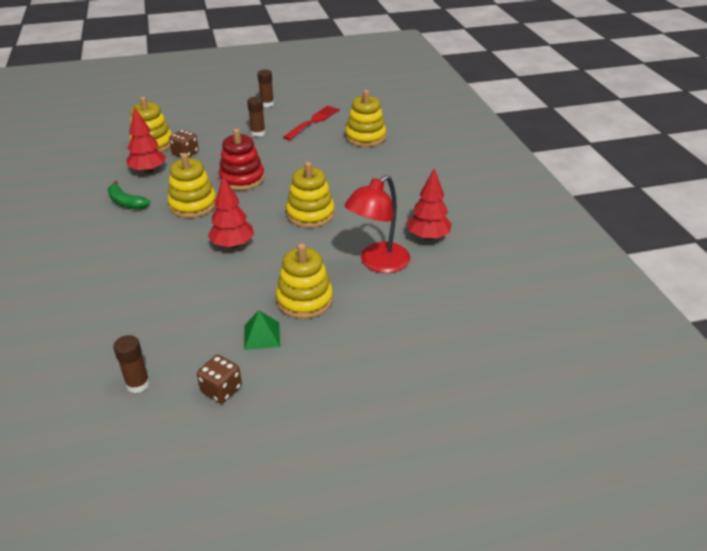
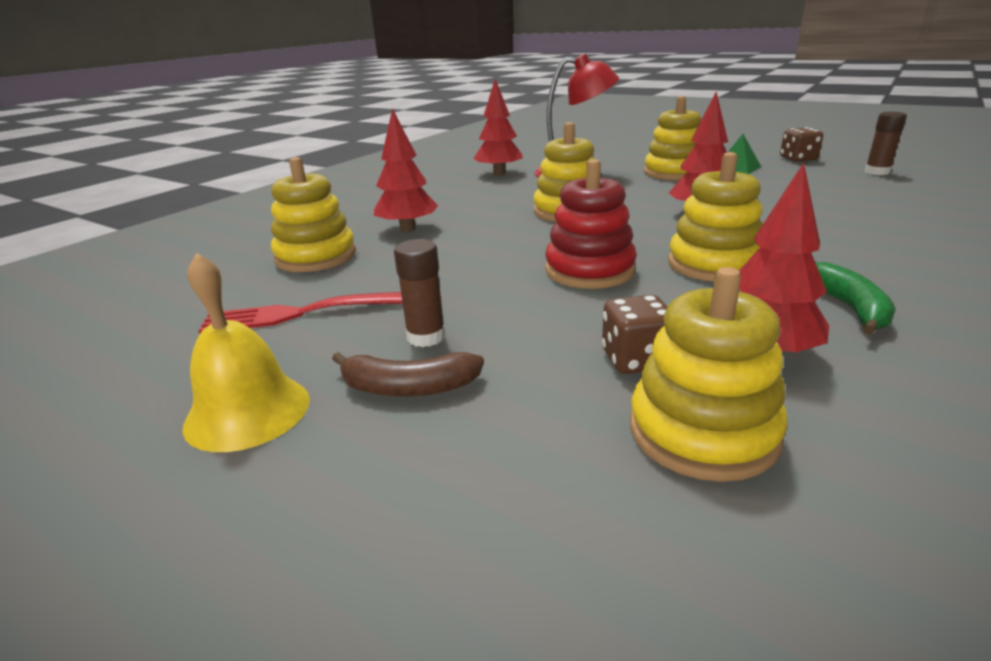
camera: 130 degrees left, 10 degrees down
brown glue stick [257,70,274,107] -> yellow bell [182,253,310,452]
none -> brown banana [332,352,484,397]
none -> red tree [374,108,438,232]

